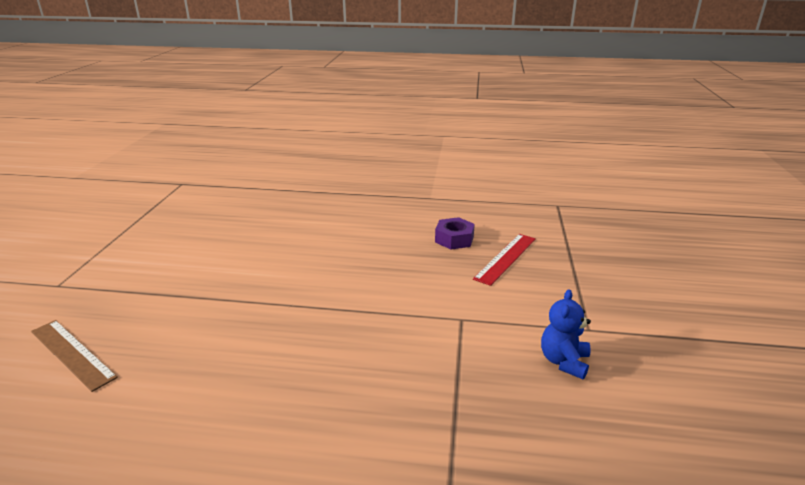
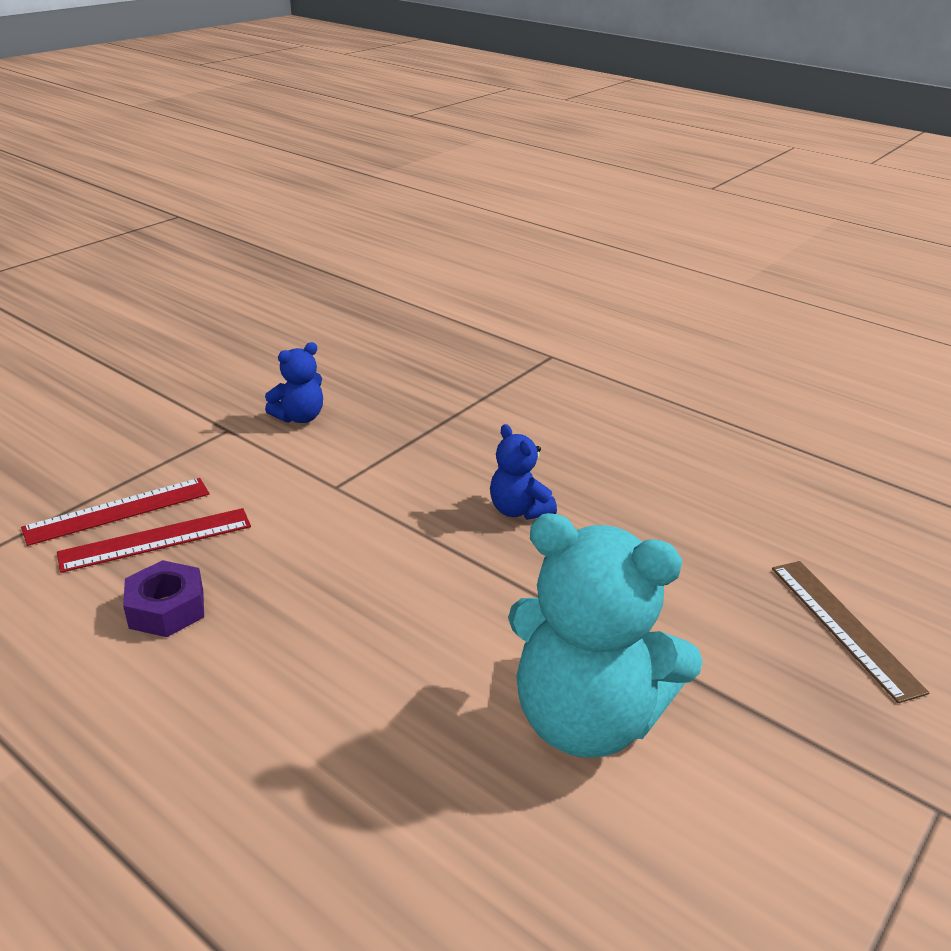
camera: 150 degrees left, 5 degrees up
none -> red ruler [21,478,209,546]
none -> blue teddy bear [490,424,557,520]
none -> turquoise teddy bear [508,513,703,758]

